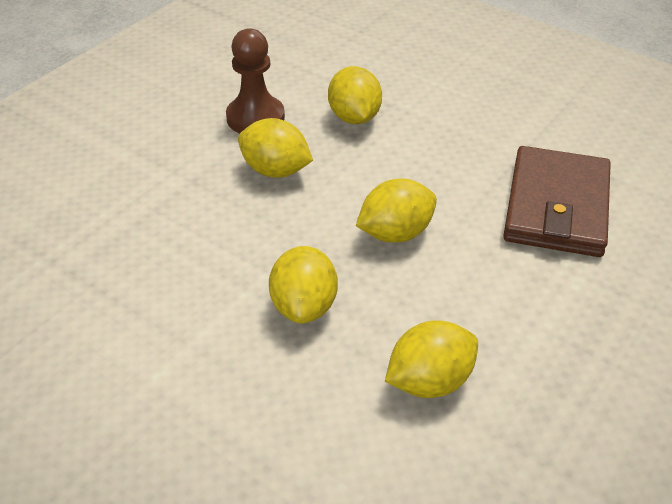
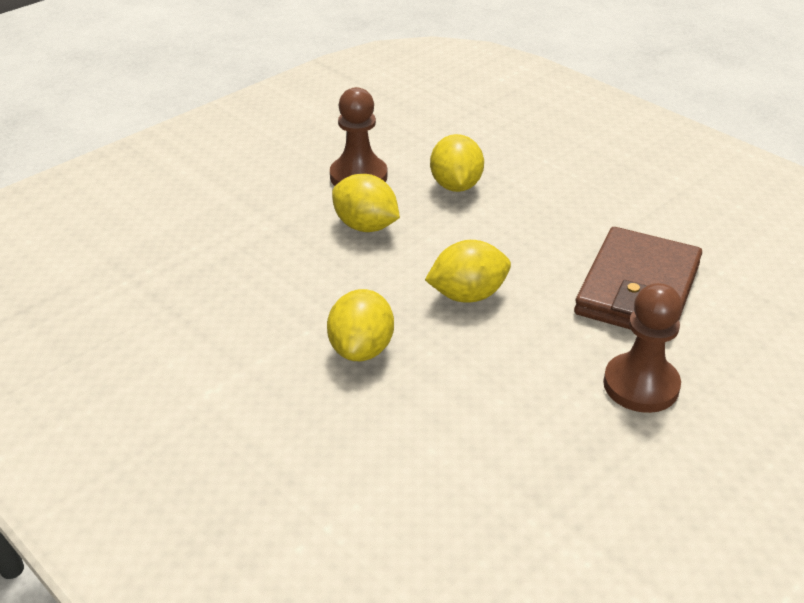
camera: 10 degrees right, 5 degrees down
yellow lemon [385,320,478,398] -> none
none -> brown pawn [603,283,683,413]

